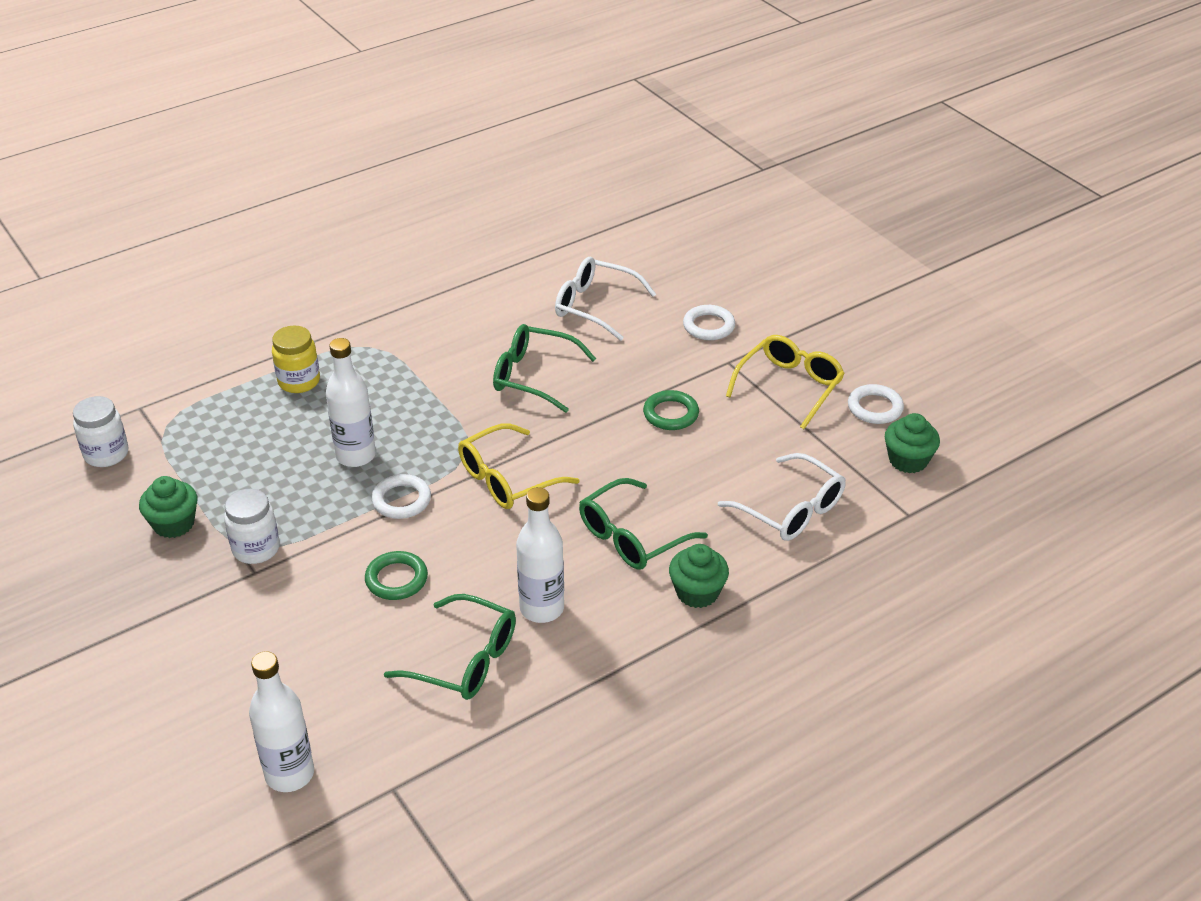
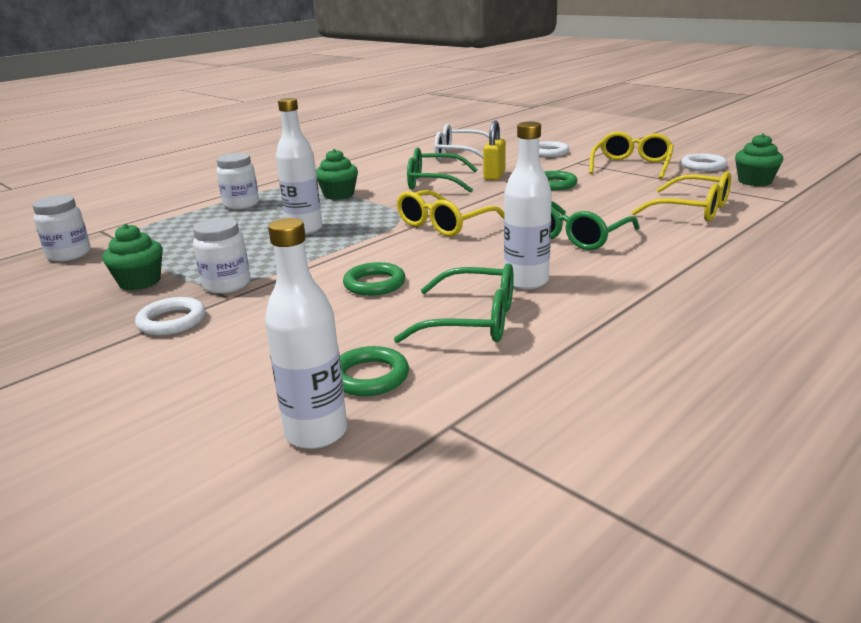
camera: 10 degrees left, 15 degrees down
yellow jar [272,326,320,393] -> white jar [217,153,259,209]
white ring [371,474,431,519] -> white ring moved to [135,297,206,335]
green cupcake [669,544,729,608] -> green cupcake moved to [316,149,358,200]
white glasses [718,453,846,541] -> yellow glasses [632,171,731,222]
none -> green ring [340,346,409,396]
none -> yellow padlock [483,121,506,180]

